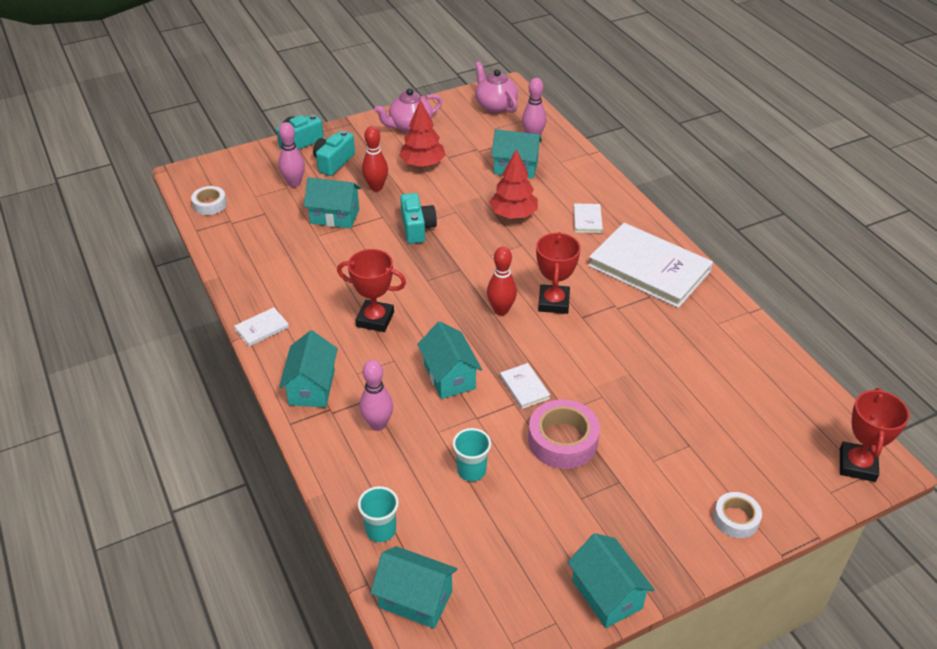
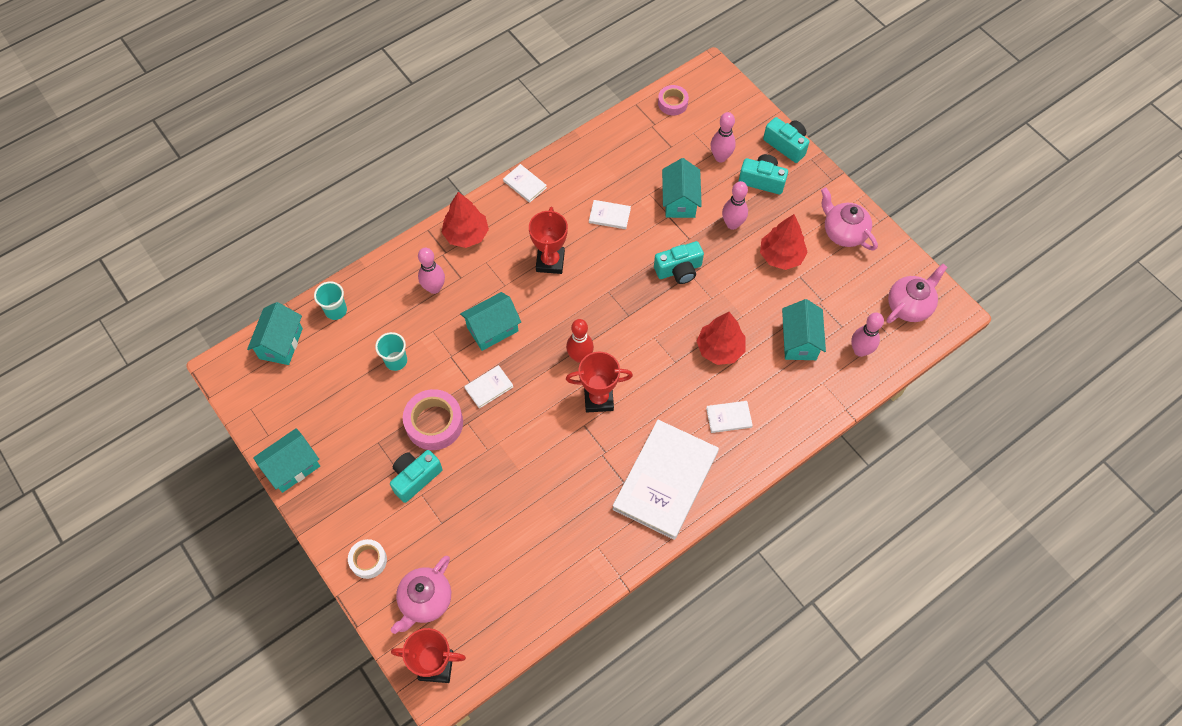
camera: 80 degrees right, 20 degrees up
white tape [191,186,227,215] -> pink tape [658,85,689,115]
turquoise house [279,330,338,407] -> red tree [442,192,489,248]
red bowling pin [362,126,388,191] -> pink bowling pin [722,181,748,230]
none -> turquoise camera [390,450,443,503]
none -> pink teapot [391,556,451,634]
none -> white book [589,200,631,229]

